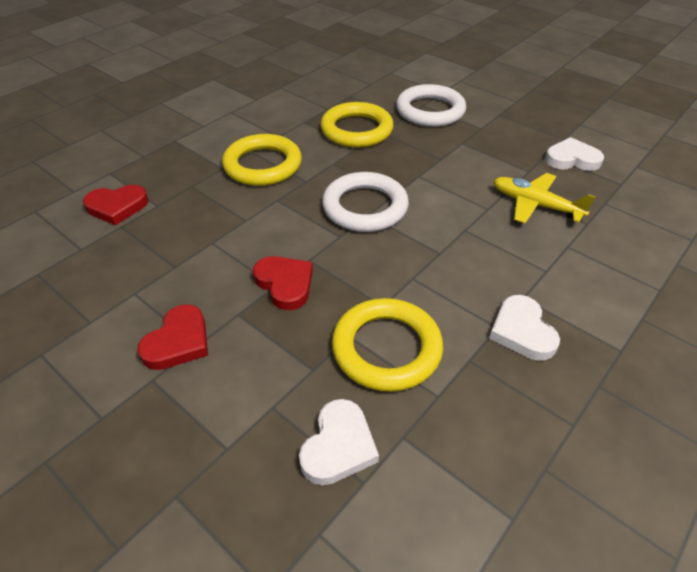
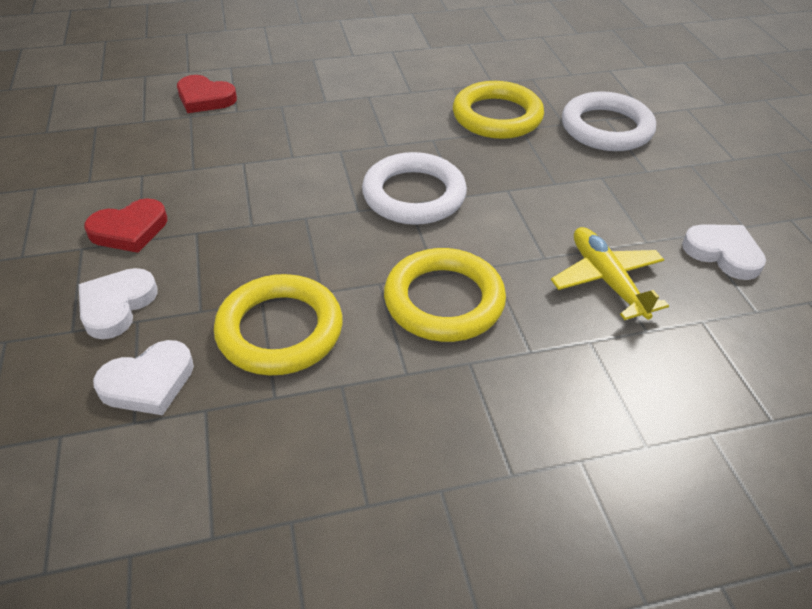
camera: 35 degrees right, 0 degrees up
yellow ring [222,134,302,186] -> yellow ring moved to [384,248,506,342]
red heart [253,256,313,310] -> none
white heart [489,295,560,361] -> white heart moved to [79,268,158,339]

